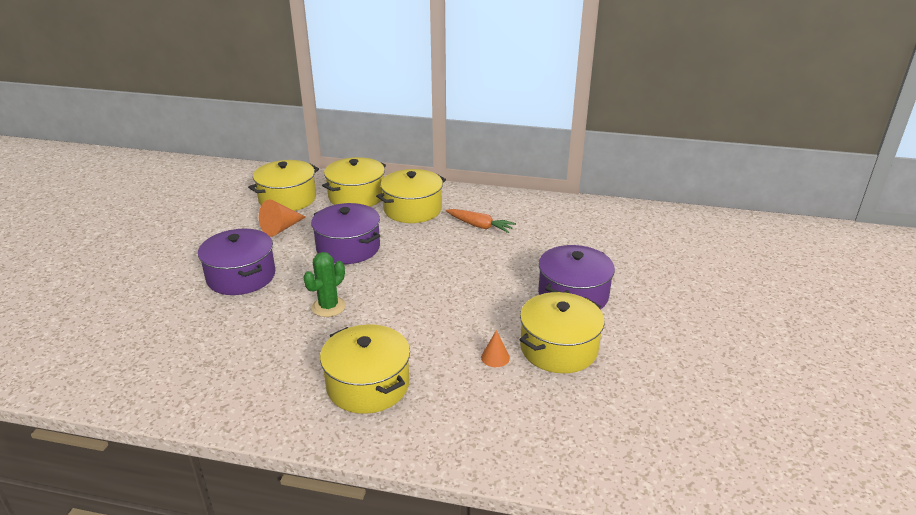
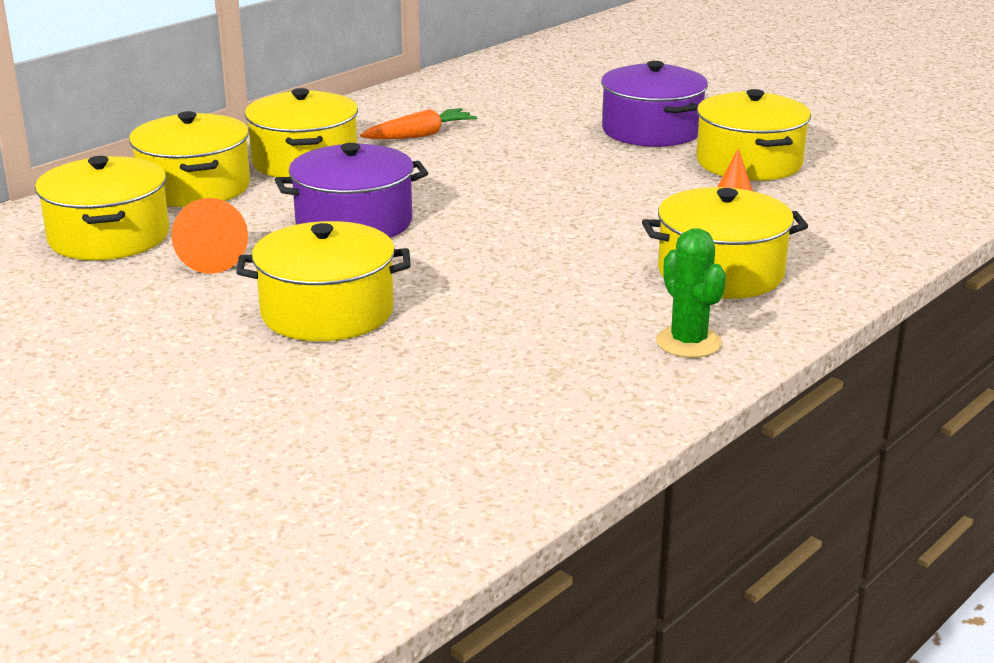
camera: 60 degrees left, 5 degrees down
purple pot [198,229,276,295] -> yellow pot [236,221,411,341]
green cactus [303,252,346,317] -> green cactus moved to [656,228,726,358]

